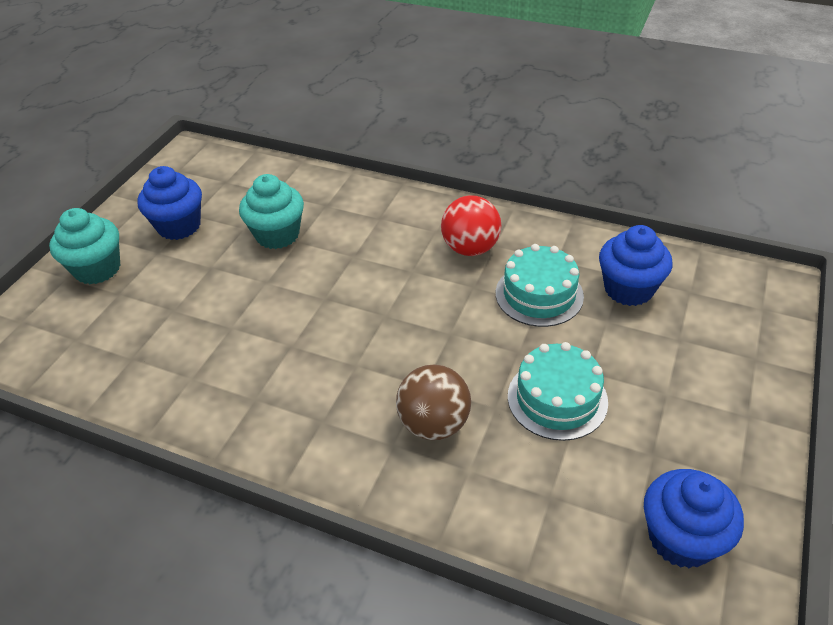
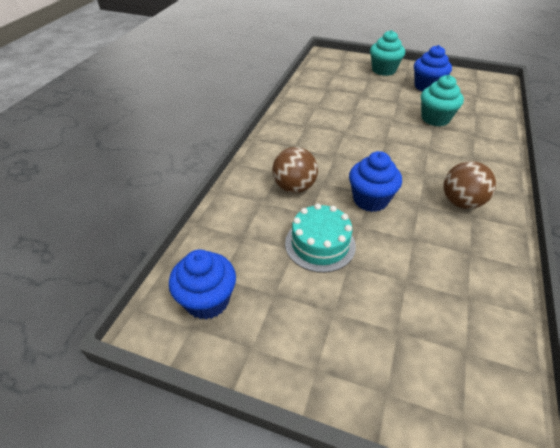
camera: 85 degrees right, 0 degrees up
red ball [441,195,501,256] -> brown ball [443,161,496,209]
turquoise cake [496,244,584,327] -> none
blue cupcake [599,225,672,306] -> blue cupcake moved to [349,151,402,212]

